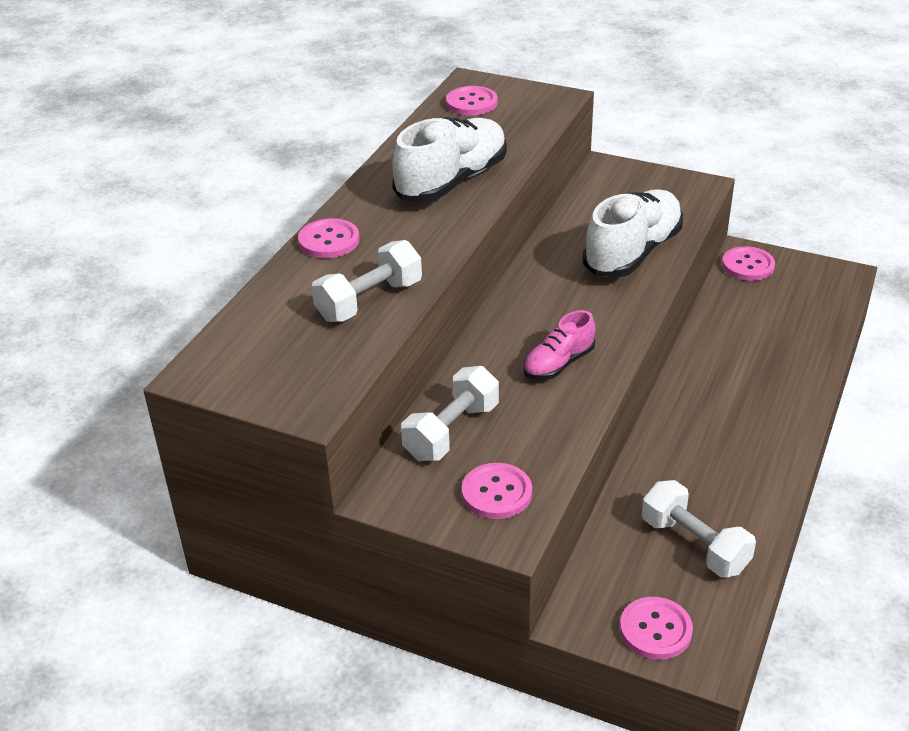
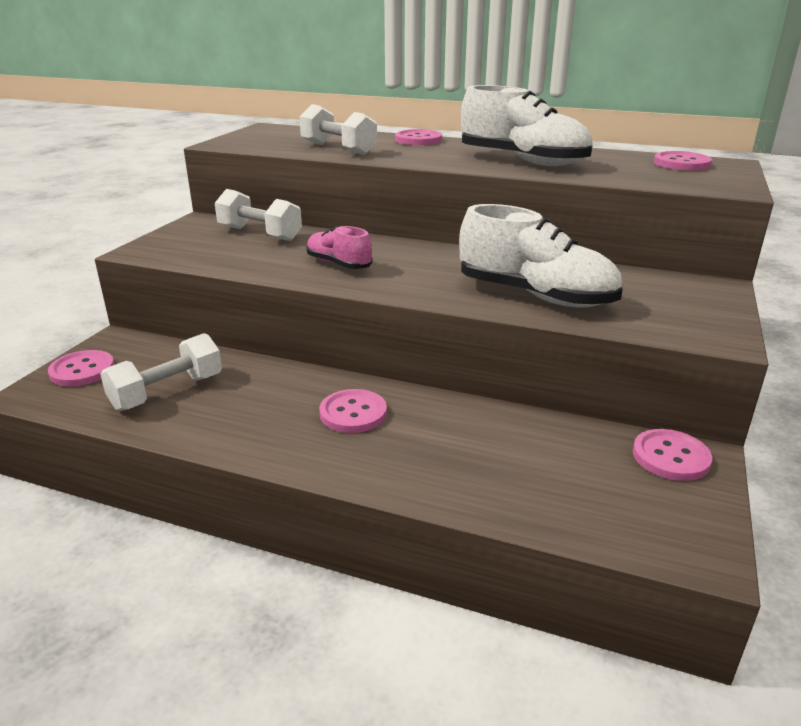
camera: 85 degrees right, 10 degrees down
pink button [462,463,532,519] -> pink button moved to [319,389,387,433]

